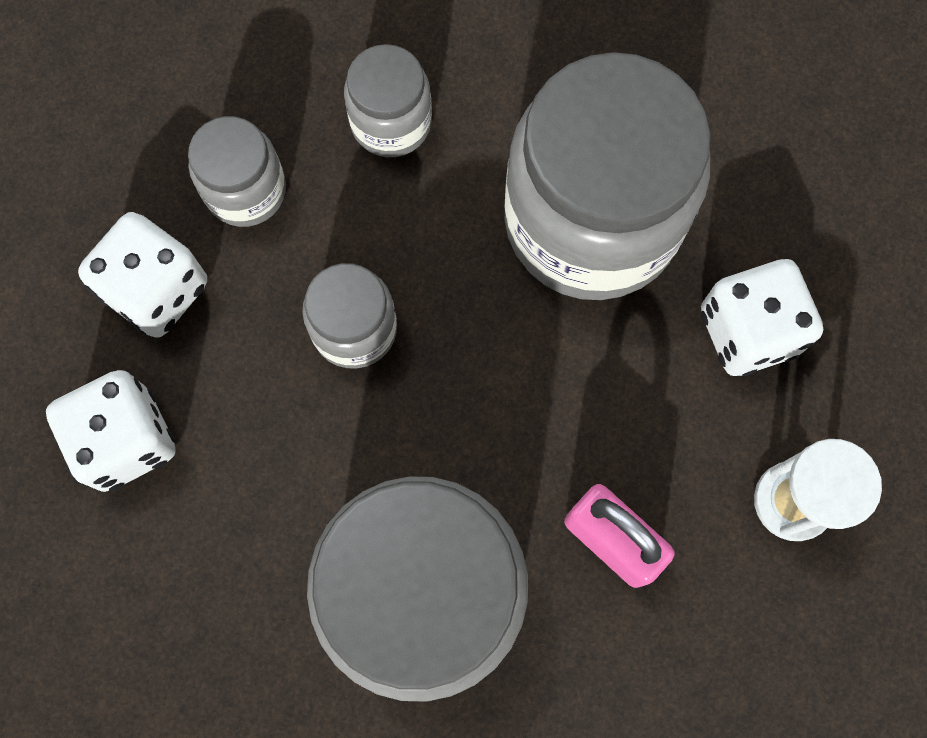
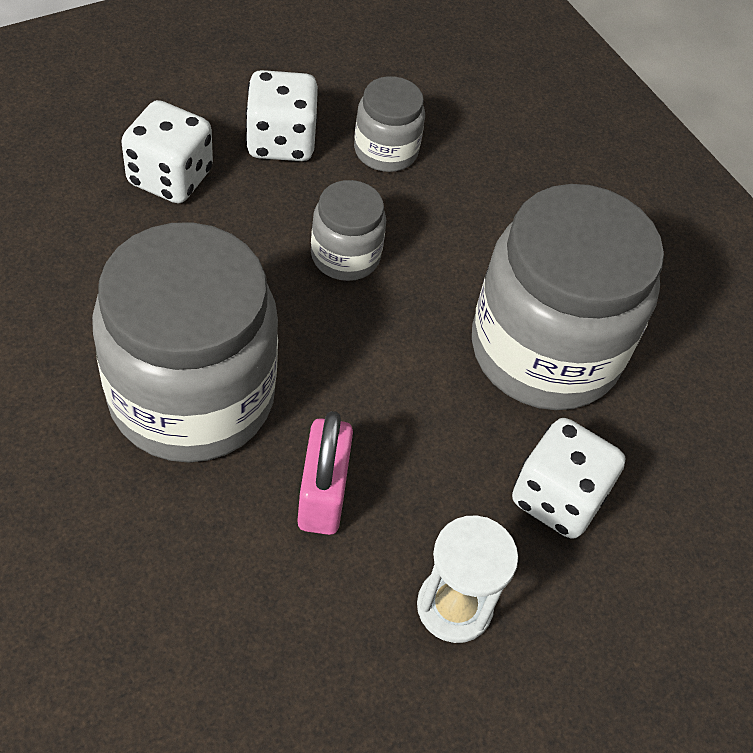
camera: 45 degrees right, 20 degrees down
grey jar [344,44,432,157] -> none

